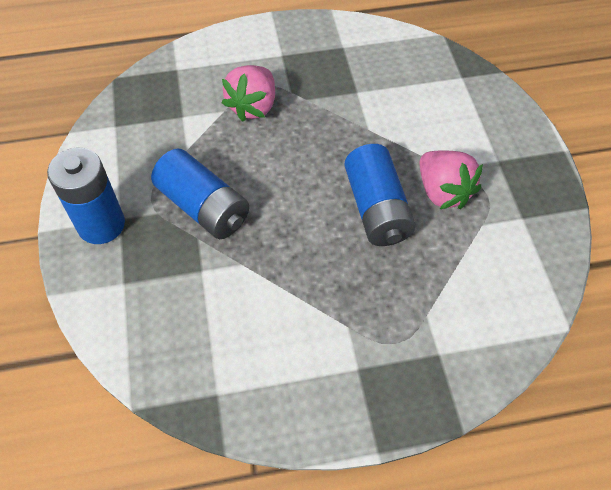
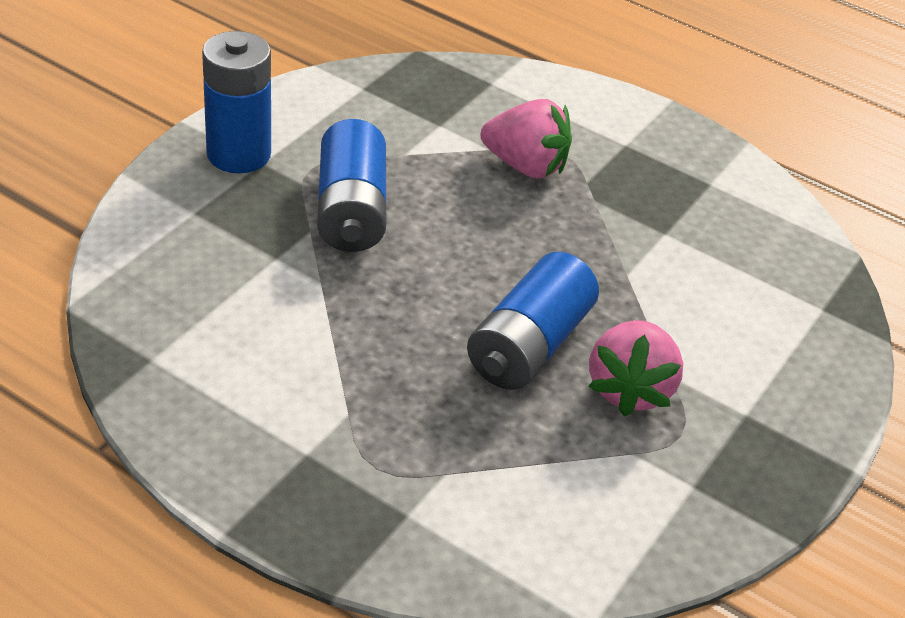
camera: 40 degrees right, 15 degrees down
pink strawberry [222,65,275,122] -> pink strawberry turned 135 degrees counterclockwise [481,99,572,179]

